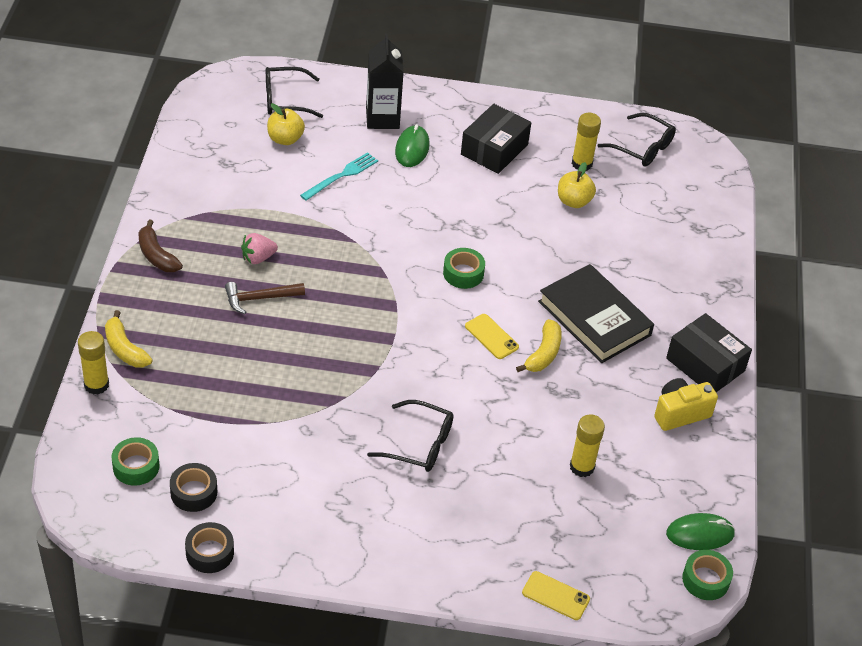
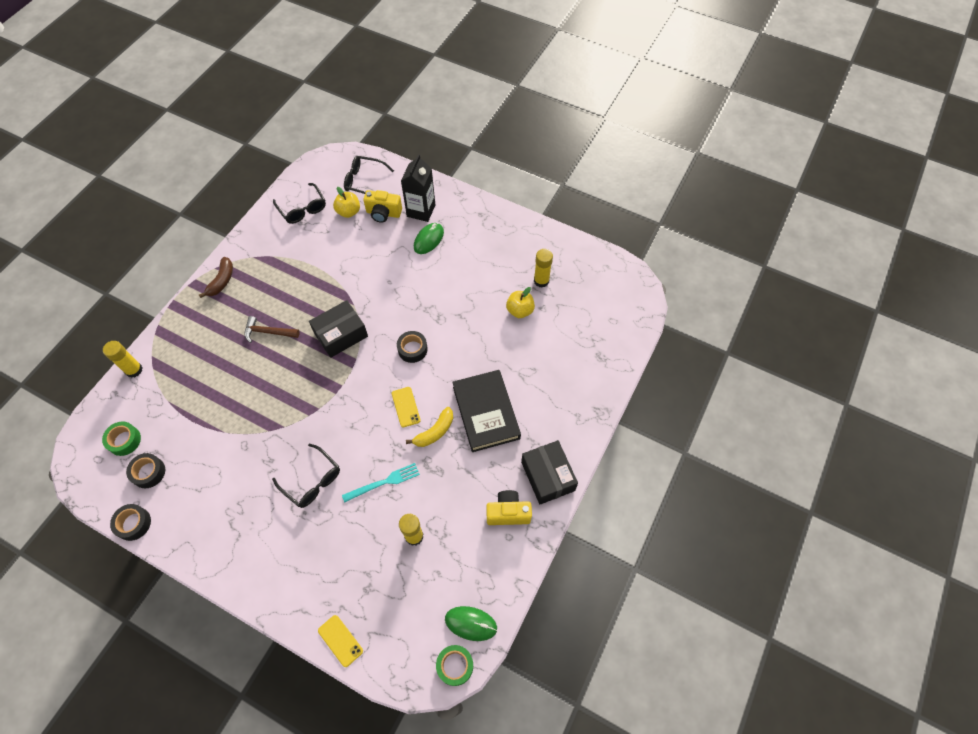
camera: 25 degrees right, 15 degrees up
yellow banana [105,310,153,367] -> none
brown banana [138,220,183,272] -> brown banana turned 150 degrees counterclockwise [199,257,233,298]
pink strawberry [241,233,278,264] -> none
turquoise fork [300,152,378,201] -> turquoise fork moved to [342,463,420,503]
green tape [443,248,485,289] -> black tape [397,331,428,363]
black box [461,104,531,174] -> black box moved to [309,300,368,358]
black glasses [597,113,676,167] -> black glasses moved to [273,183,326,224]
none -> yellow camera [363,190,402,223]

